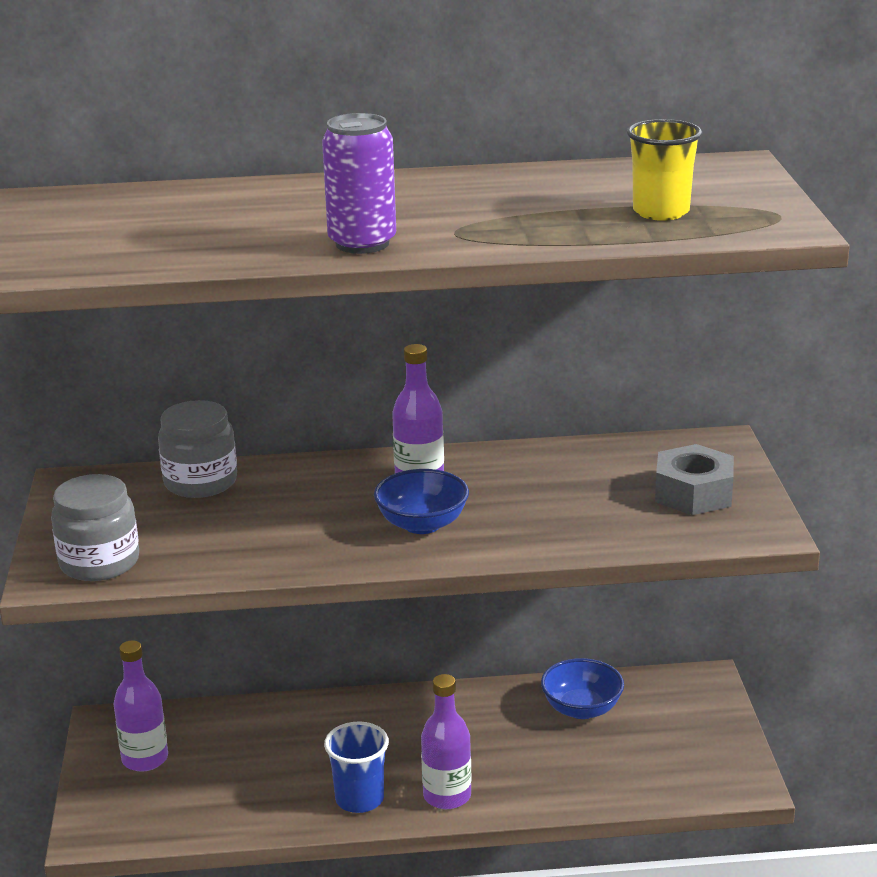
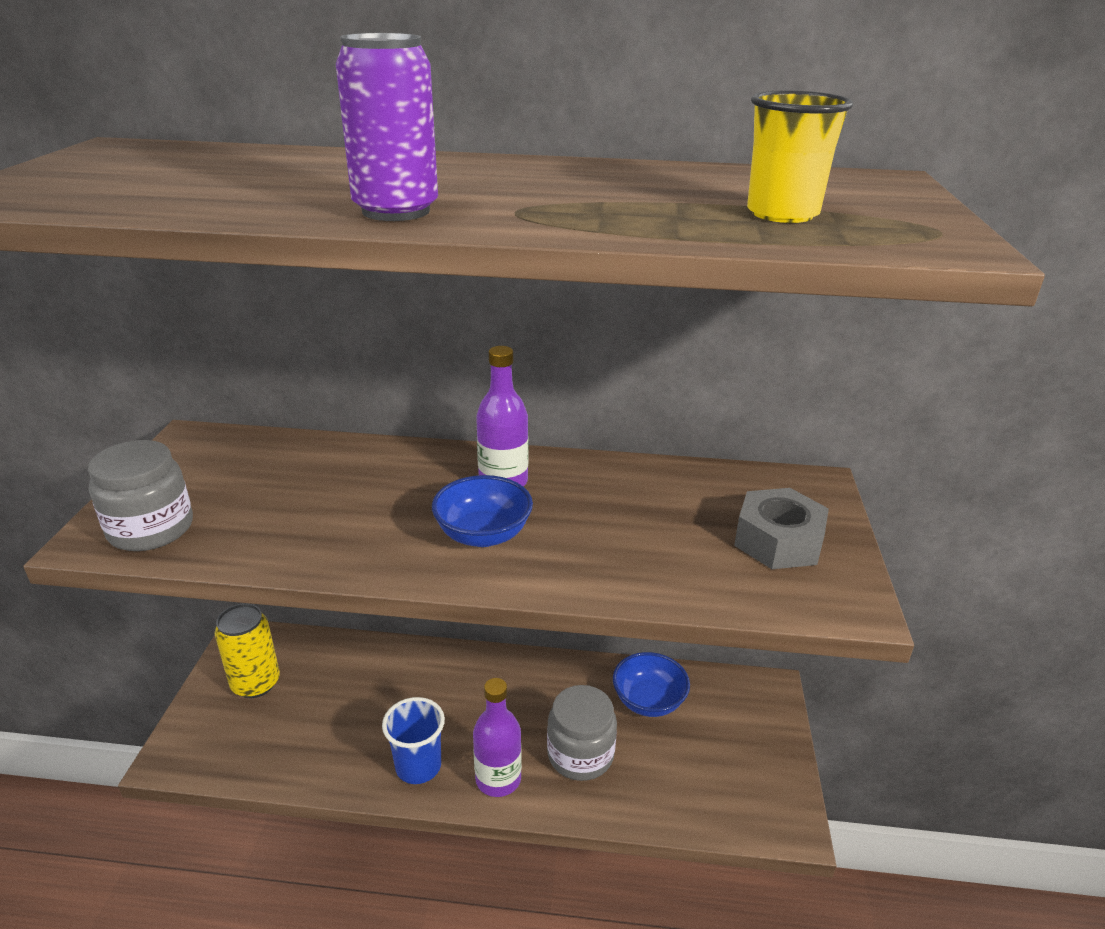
camera: 10 degrees right, 5 degrees up
purple bottle [114,640,168,772] -> yellow can [215,603,280,698]
grey jar [158,400,237,498] -> grey jar moved to [547,685,617,781]

